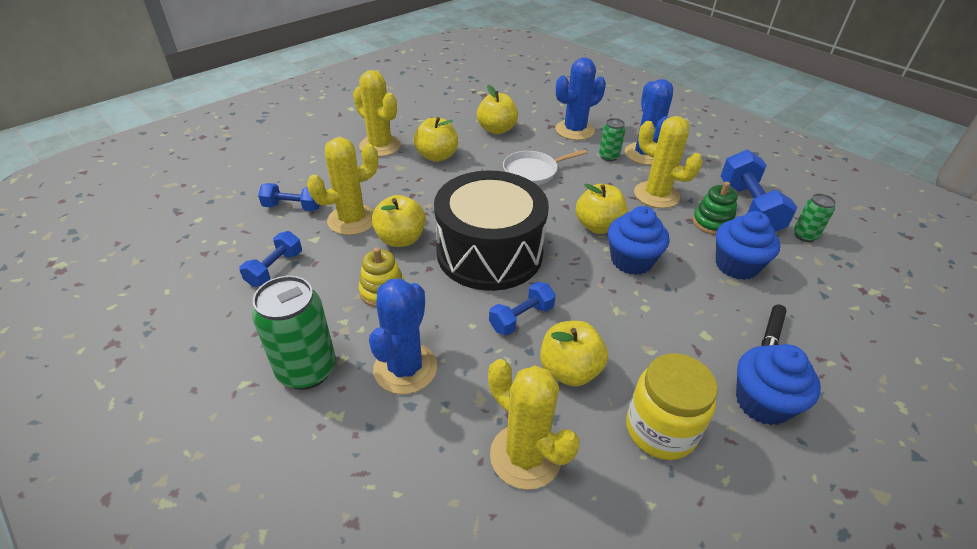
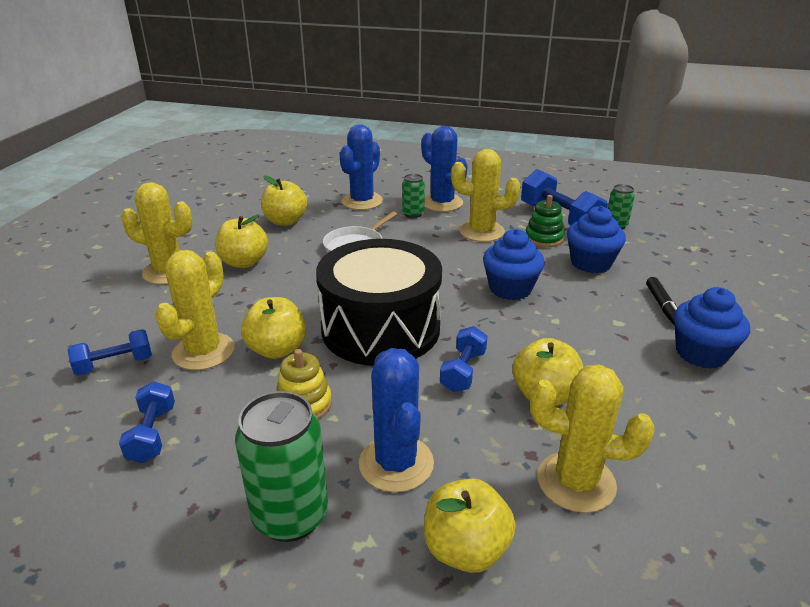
camera: 30 degrees left, 10 degrees down
yellow apple [575,184,628,234] -> yellow apple moved to [424,479,516,573]
yellow jar [626,353,718,460] -> none

